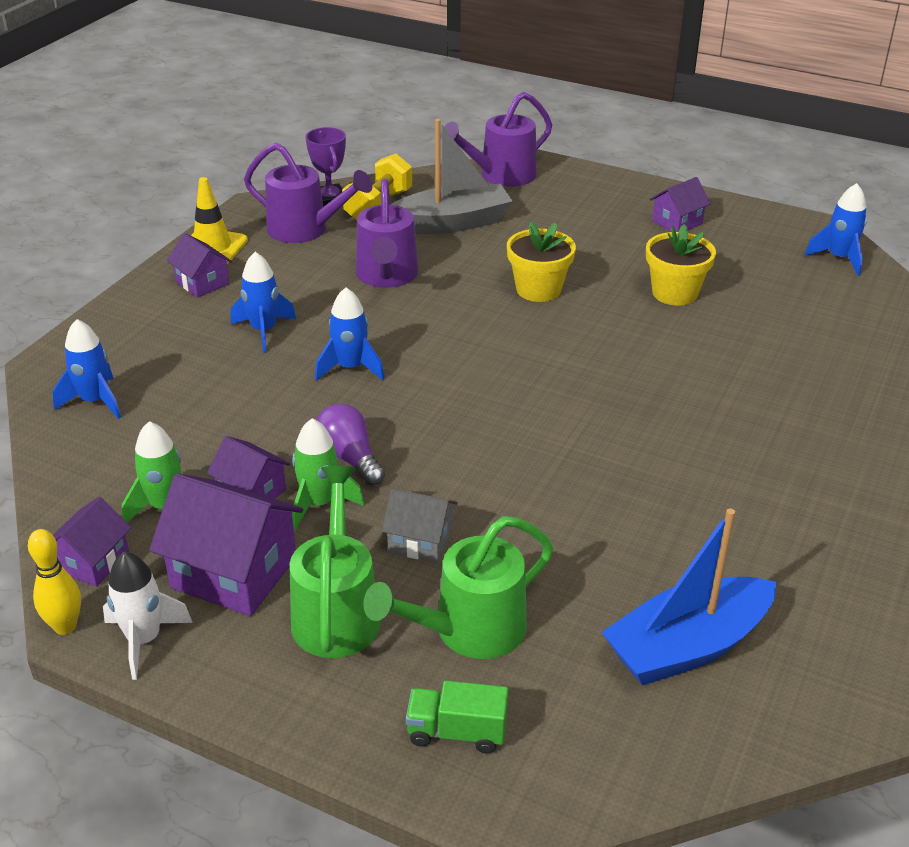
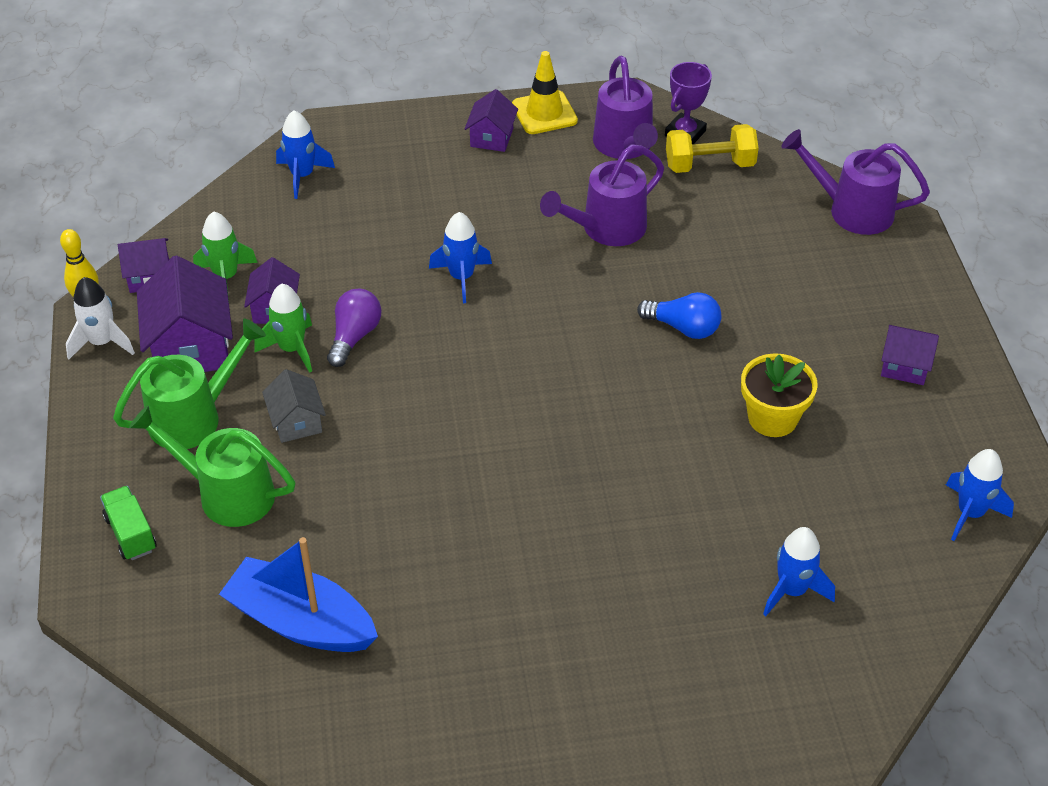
camera: 55 degrees right, 10 degrees up
blue rocket [231,252,296,353] -> blue rocket moved to [763,527,835,616]
grey boat [391,119,513,234] -> none
yellow flower pot [507,222,576,302] -> blue light bulb [637,292,722,339]

